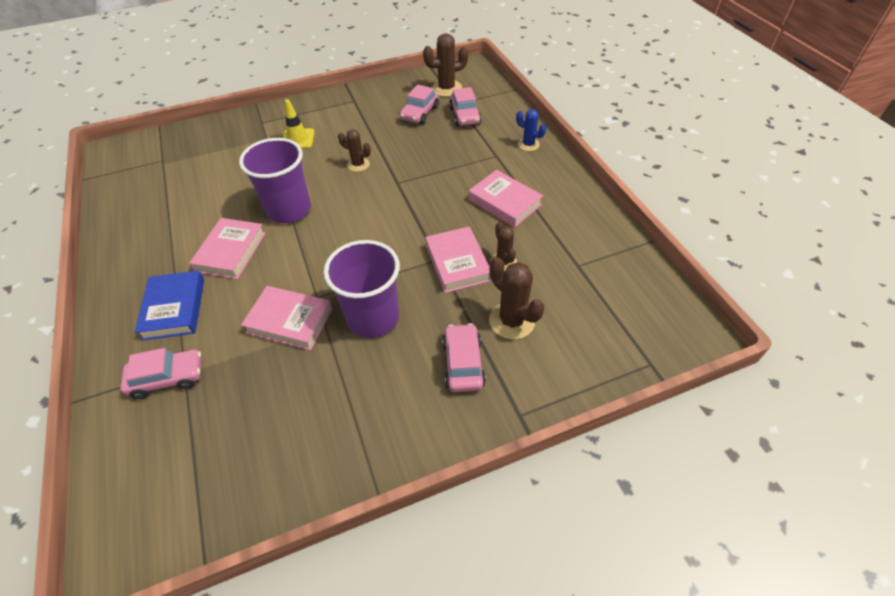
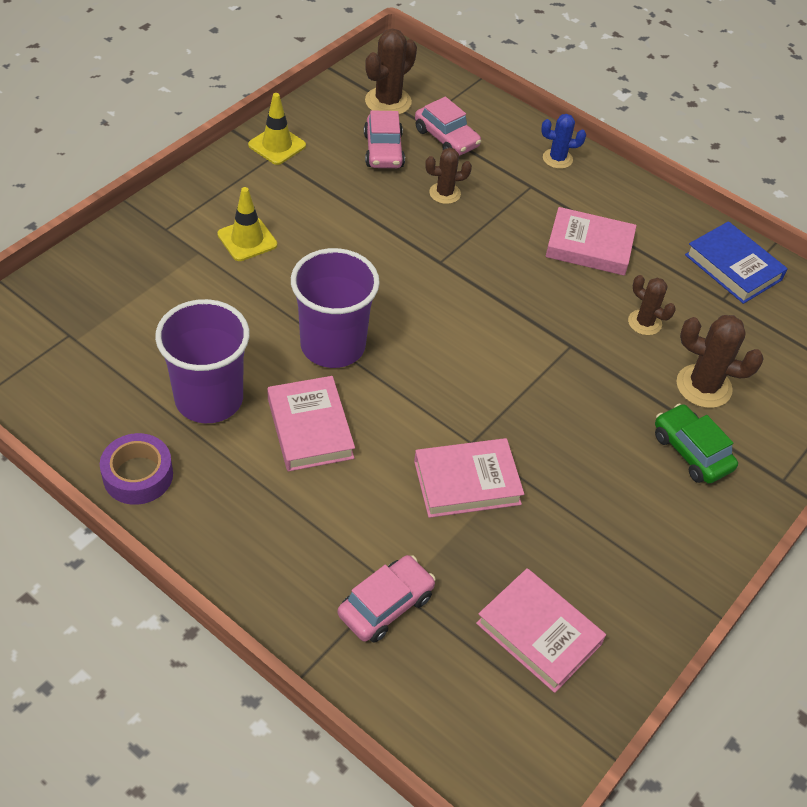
camera: 35 degrees left, 0 degrees up
blue book [135,271,204,341] -> blue book moved to [685,221,788,304]
purple cup [324,240,400,338] -> purple cup moved to [155,299,250,423]
brown cactus [338,129,371,172] -> brown cactus moved to [425,148,472,204]
pink book [425,226,491,293] -> pink book moved to [476,568,606,693]
pink car [442,323,486,392] -> green car [655,404,738,484]
none -> purple tape [100,433,173,505]
none -> yellow traffic cone [248,93,306,165]

